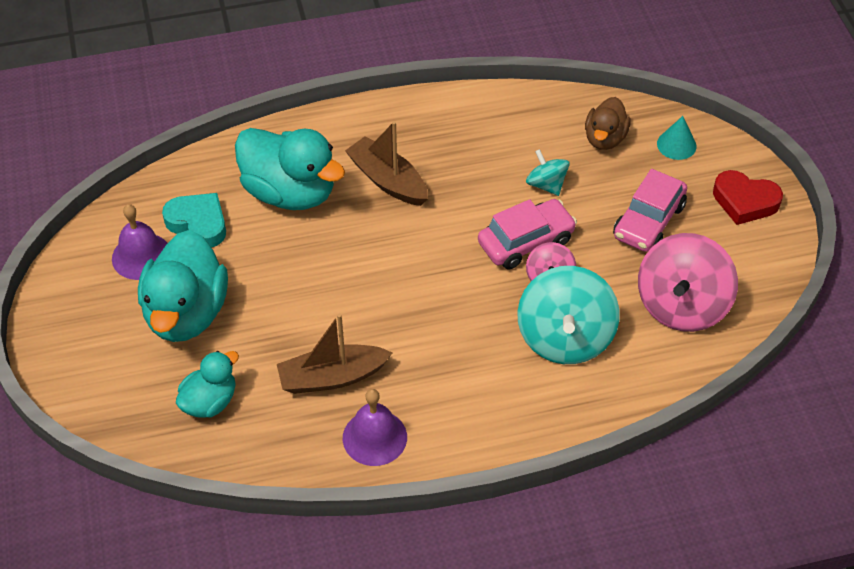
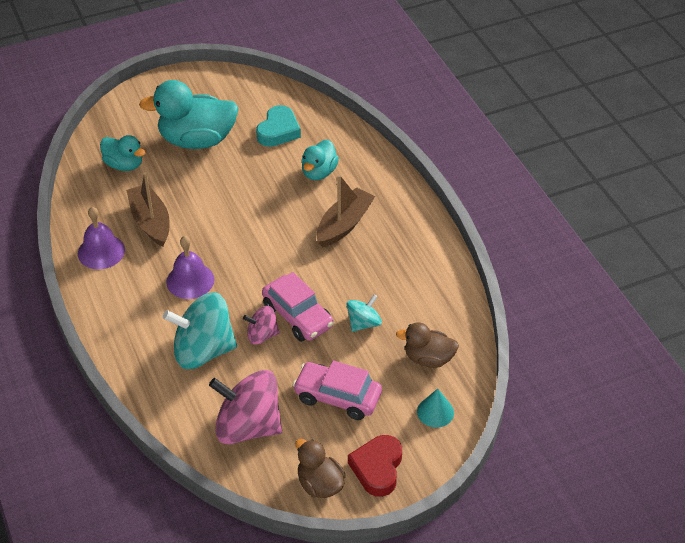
camera: 80 degrees right, 5 degrees down
purple bell [112,204,167,280] -> purple bell moved to [166,236,214,299]
turquoise duck [235,128,345,210] -> turquoise duck [301,140,339,180], size x0.56
none -> brown duck [295,439,346,498]

